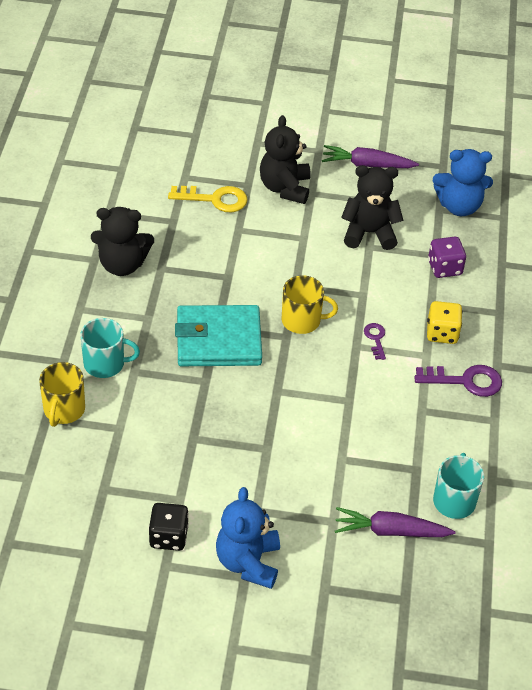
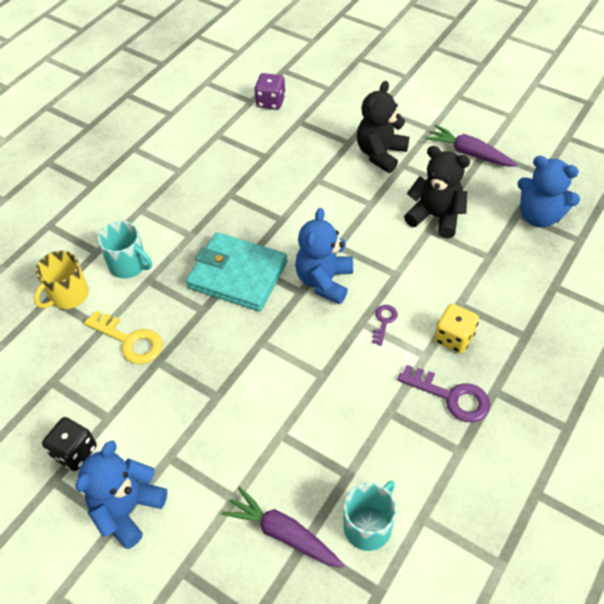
camera: 30 degrees right, 5 degrees up
black teddy bear [91,207,154,276] -> none
yellow key [168,186,248,212] -> yellow key moved to [84,310,163,364]
yellow mug [282,275,338,334] -> blue teddy bear [295,208,353,304]
purple dice [428,237,466,278] -> purple dice moved to [254,73,286,110]

